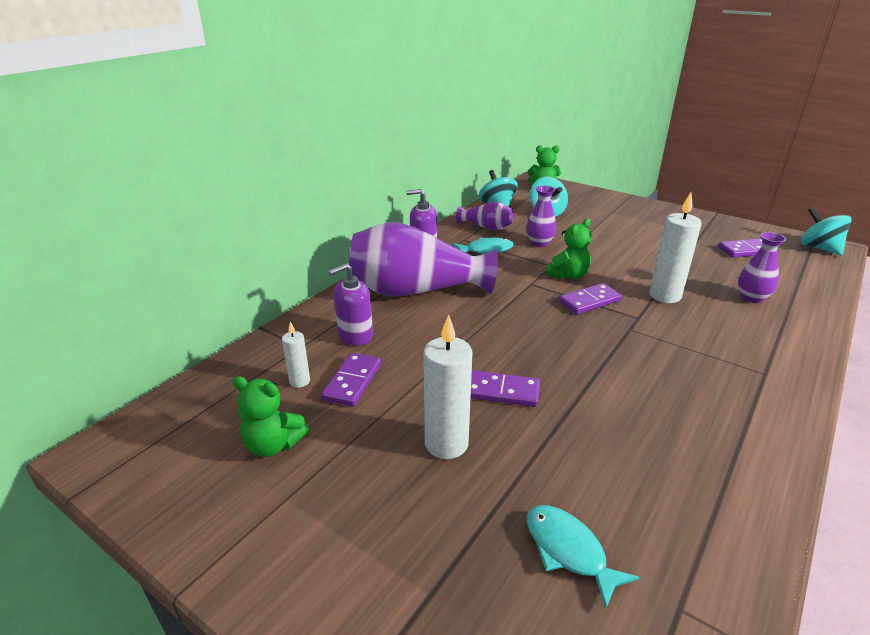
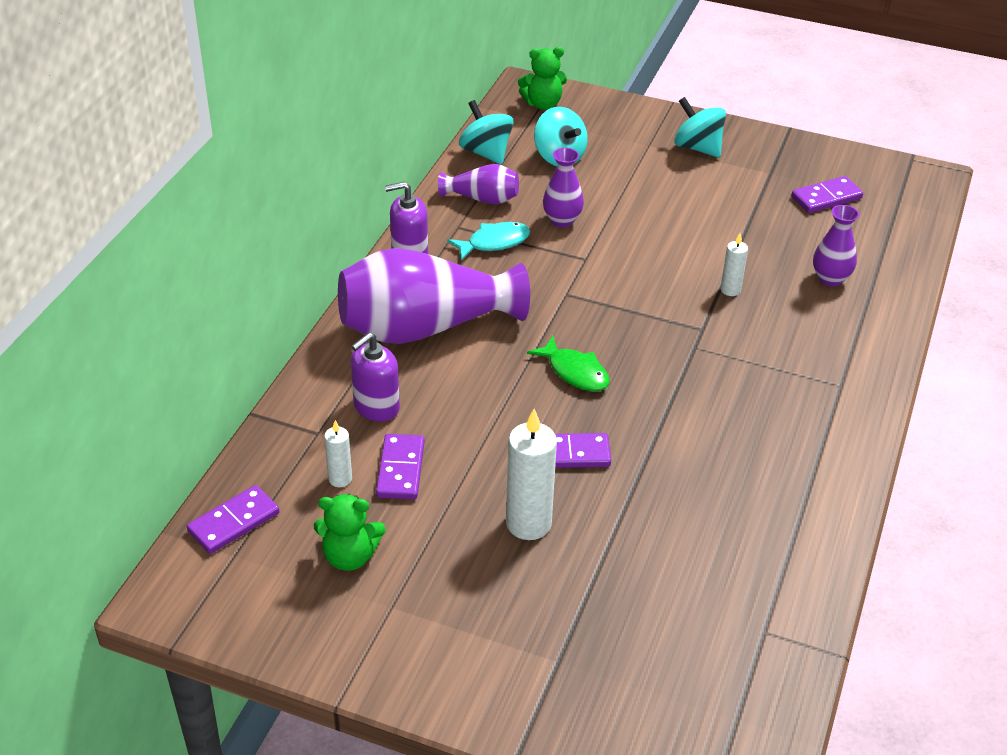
camera: 15 degrees left, 10 degrees up
turquoise fish [527,505,640,608] -> none
green teddy bear [545,218,592,279] -> none
purple domino [559,283,622,314] -> purple domino moved to [187,485,280,554]
white candle [649,192,702,303] -> white candle [721,233,748,296], size x0.53
turquoise spinning top [801,207,852,255] -> turquoise spinning top moved to [674,97,726,158]
none -> green fish [527,336,610,391]

